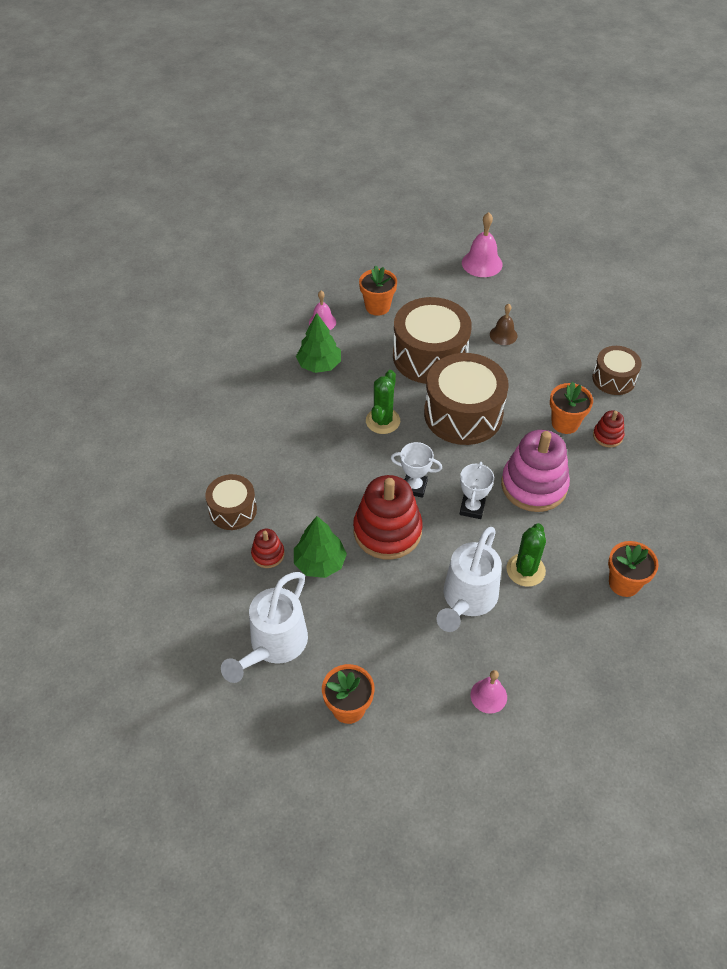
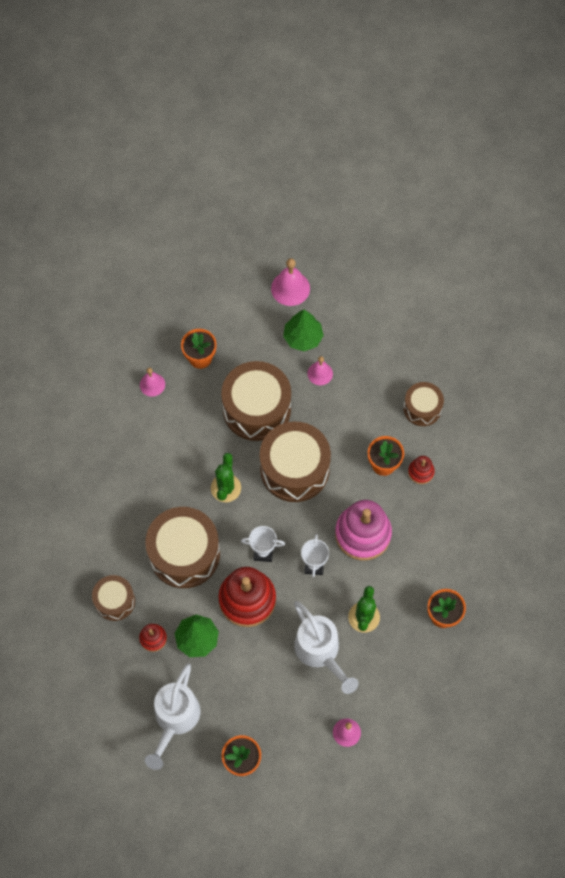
camera: 10 degrees left, 15 degrees up
green tree [296,313,341,373] -> green tree moved to [283,310,324,351]
white watering can [437,527,502,632] -> white watering can turned 45 degrees counterclockwise [294,601,358,694]
brown bell [490,304,518,345] -> pink bell [307,356,333,385]
none -> brown drum [145,507,220,588]

